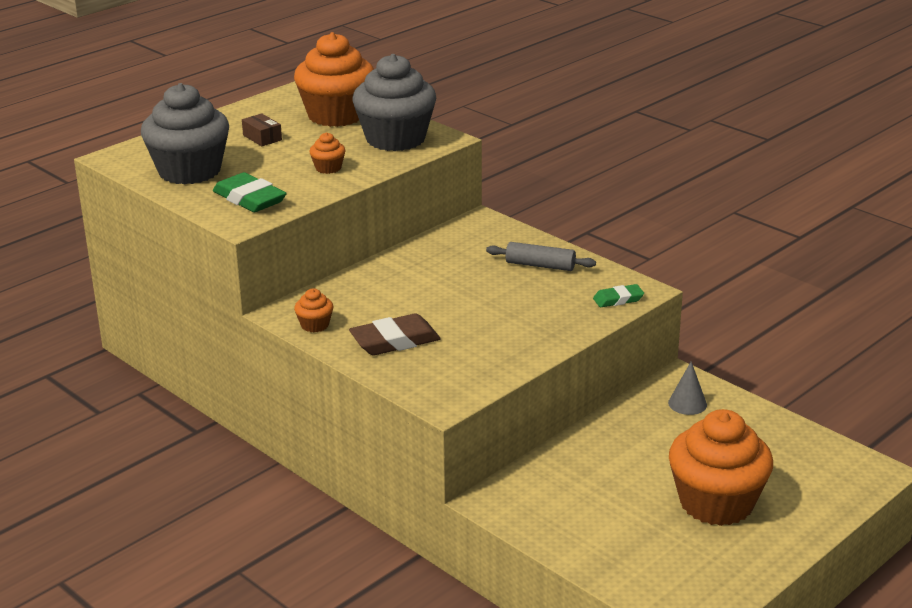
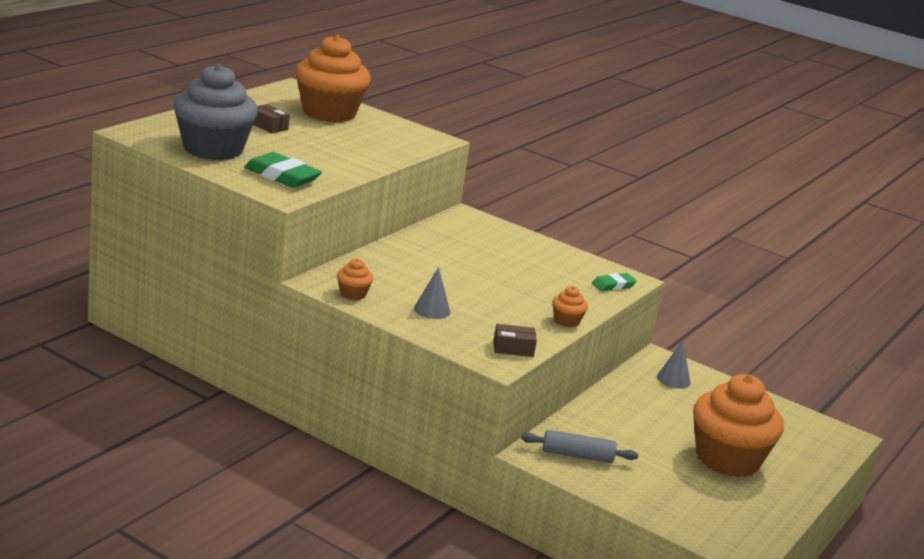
camera: 15 degrees left, 5 degrees down
orange cupcake [310,132,345,174] -> orange cupcake moved to [552,286,588,327]
brown eraser [349,313,441,355] -> grey cone [414,267,450,319]
grey cupcake [353,54,436,151] -> none
grey rolling pin [486,242,596,271] -> grey rolling pin moved to [521,430,638,463]
none -> brown box [494,324,537,357]

